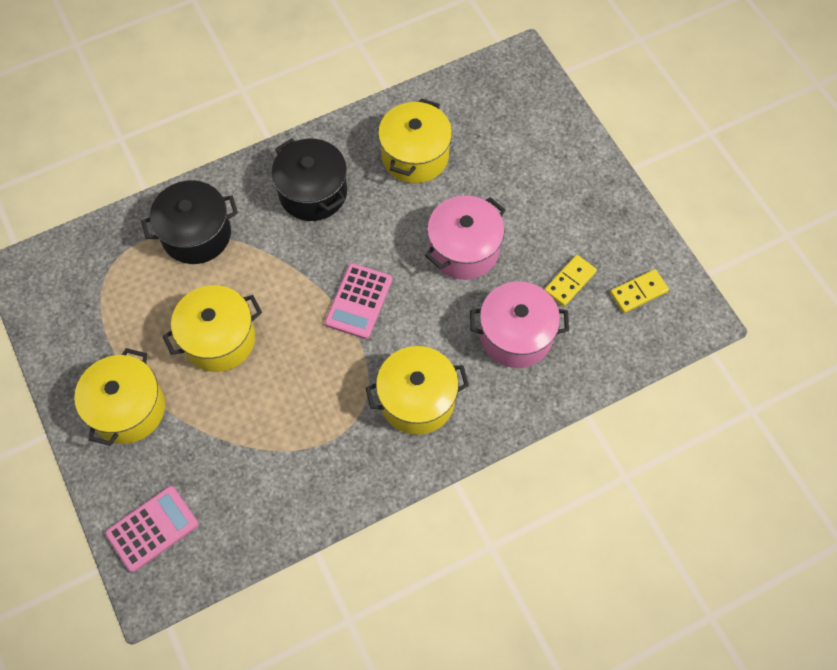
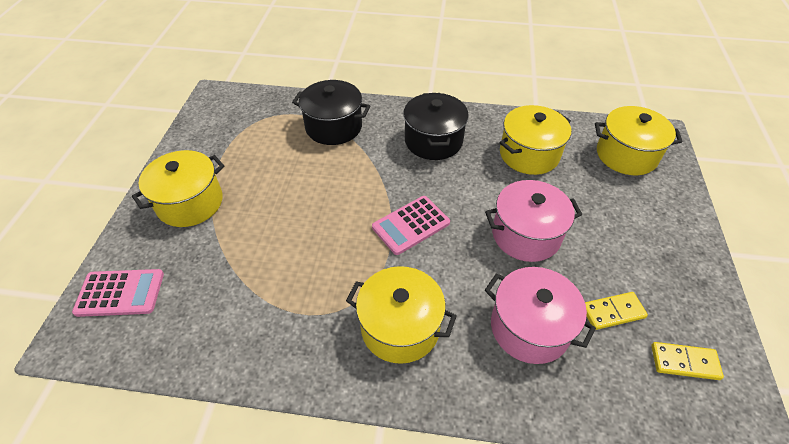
camera: 35 degrees right, 15 degrees down
yellow pot [163,285,262,372] -> yellow pot moved to [595,106,683,175]

